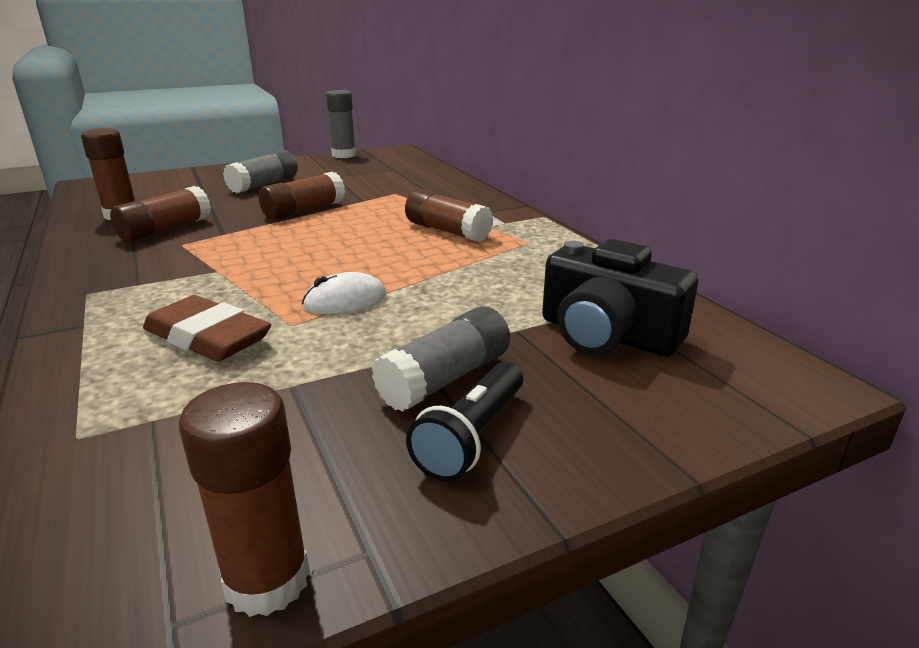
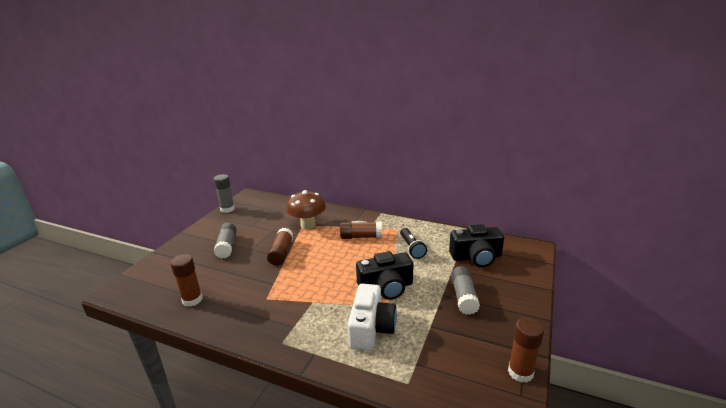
camera: 40 degrees left, 0 degrees up
brown glue stick [110,186,211,242] -> none
brown eraser [143,295,271,362] -> white camera [348,284,397,351]
white mouse [302,272,386,314] -> black camera [356,251,413,300]
black flashlight [406,362,523,481] -> black flashlight moved to [400,228,427,259]
none -> brown mushroom [286,190,326,229]

